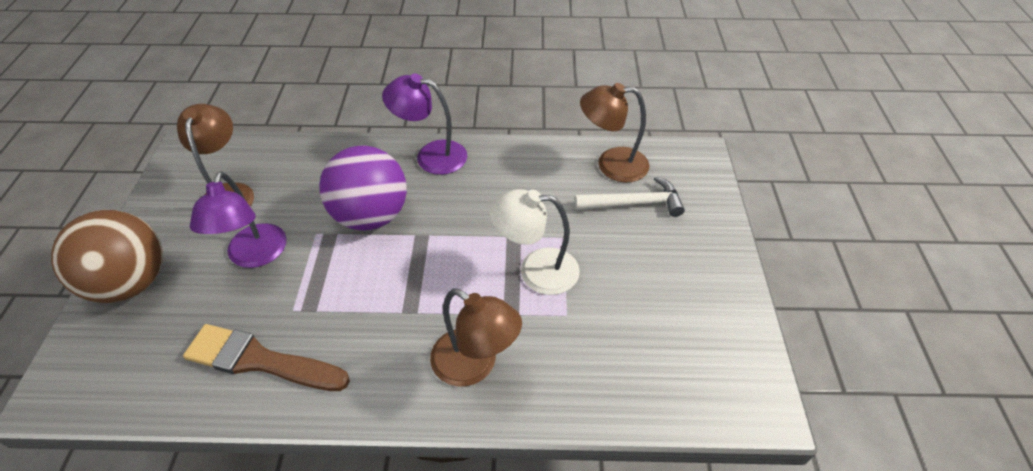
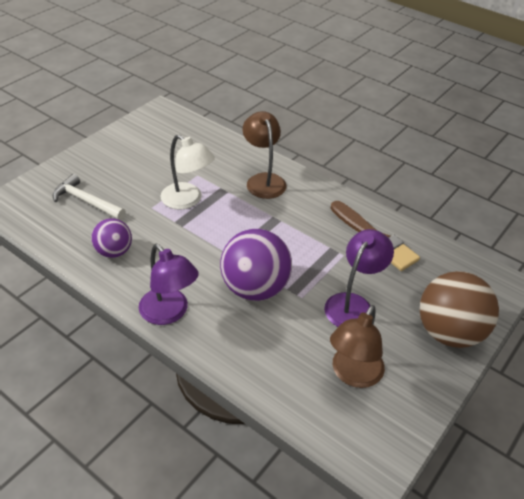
camera: 145 degrees left, 5 degrees down
brown lamp [580,83,649,183] -> none
none -> purple ball [91,218,132,258]

